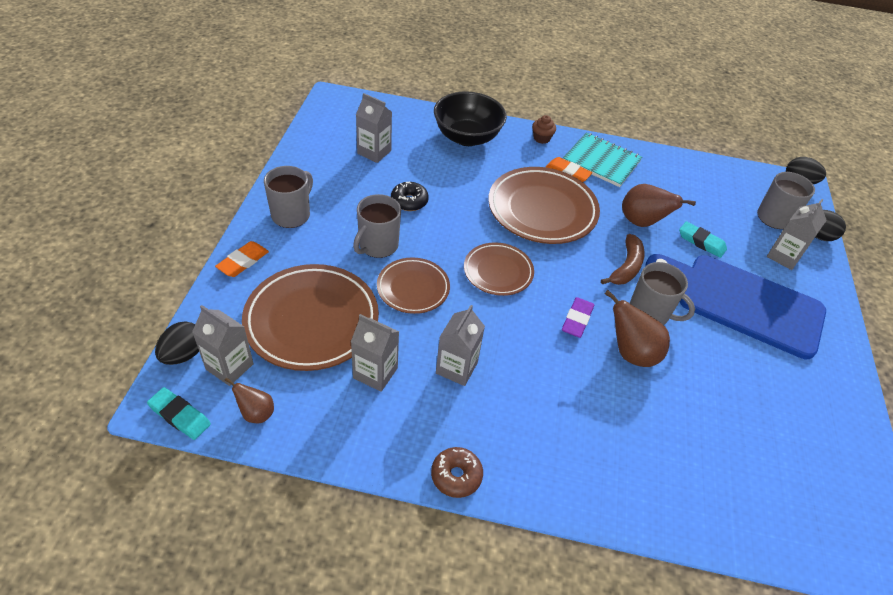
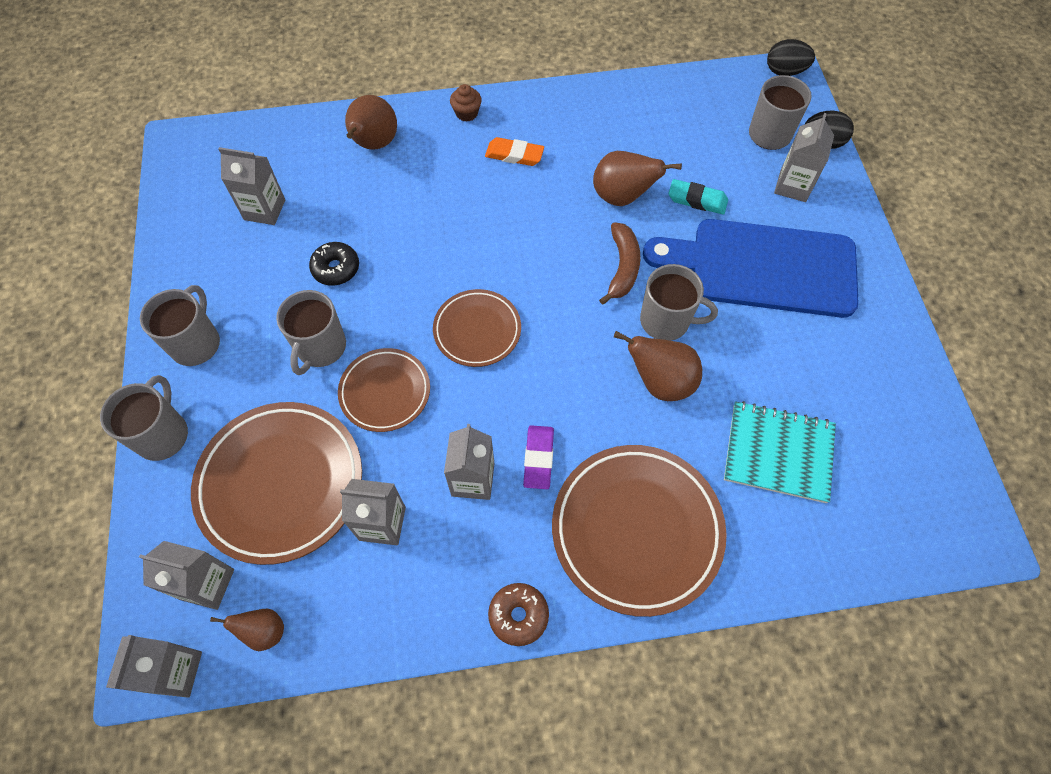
camera: 15 degrees left, 15 degrees up
turquoise eraser [147,387,211,440] -> grey carton [106,635,202,698]
black egg [155,321,199,365] -> none
orange eraser [215,241,269,277] -> grey mug [100,375,188,461]
black bowl [434,91,507,146] -> brown pear [345,95,397,150]
brown plate [488,167,600,244] -> brown plate moved to [552,445,727,617]
purple eraser [562,297,594,338] -> purple eraser moved to [523,425,554,489]
turquoise notebook [563,132,642,187] -> turquoise notebook moved to [724,401,836,503]

